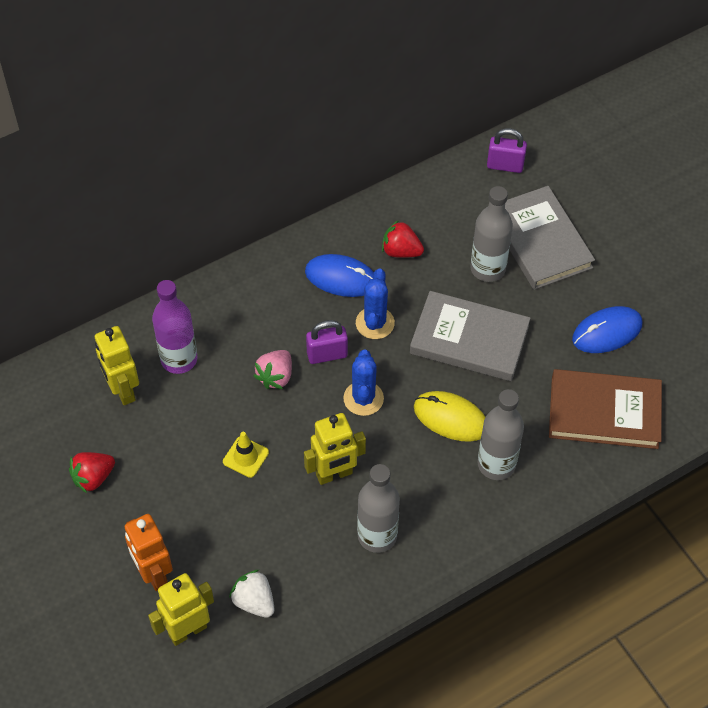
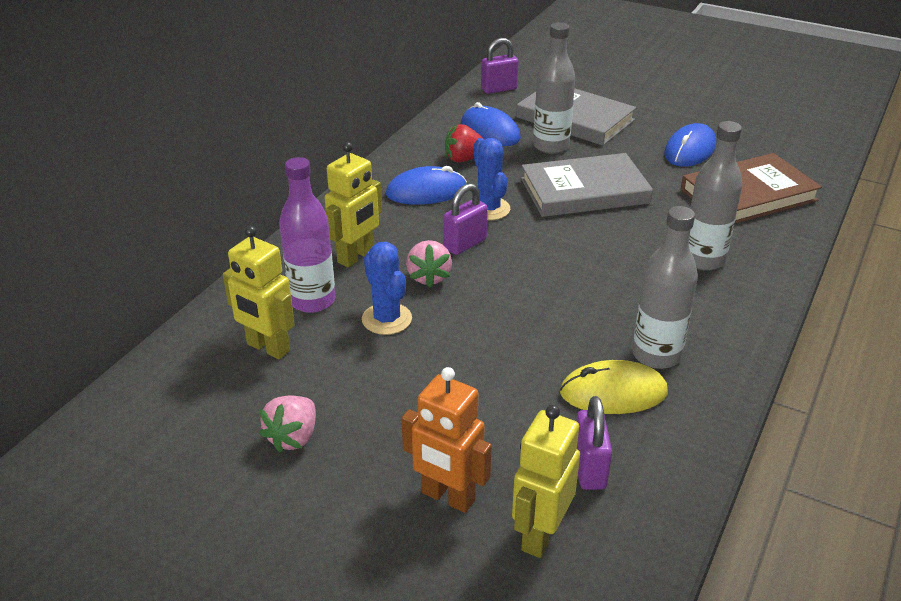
camera: 30 degrees left, 20 degrees down
red strawberry [69,452,115,493] -> pink strawberry [259,396,316,453]
yellow traffic cone [223,432,269,478] -> none
white strawberry [229,570,274,618] -> purple padlock [576,396,612,490]
yellow robot [304,413,366,485] -> yellow robot moved to [325,142,382,267]
blue cactus [343,349,384,416] -> blue cactus moved to [362,242,412,335]
yellow mouse [414,391,485,442] -> yellow mouse moved to [560,360,668,414]
none -> blue mouse [461,102,521,146]

